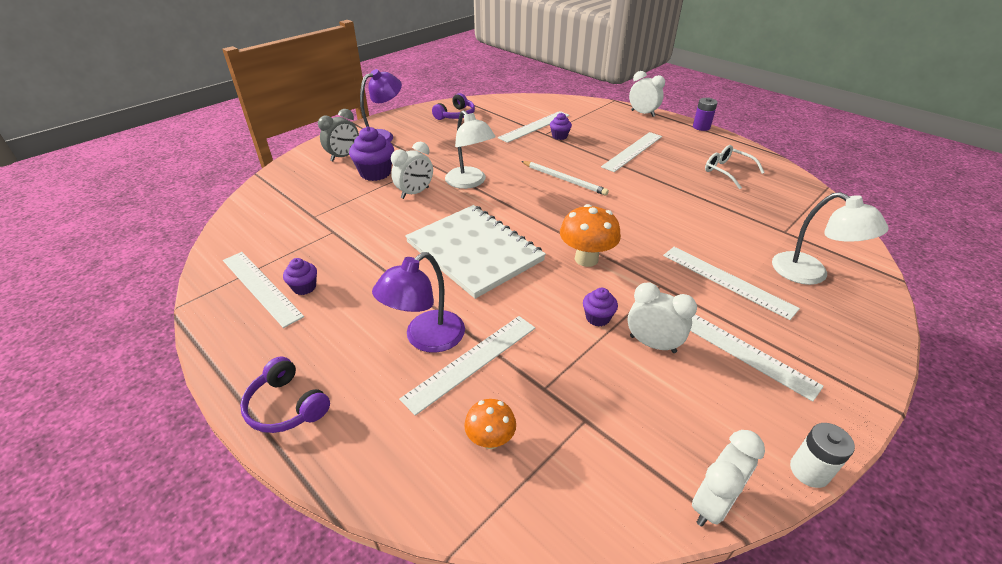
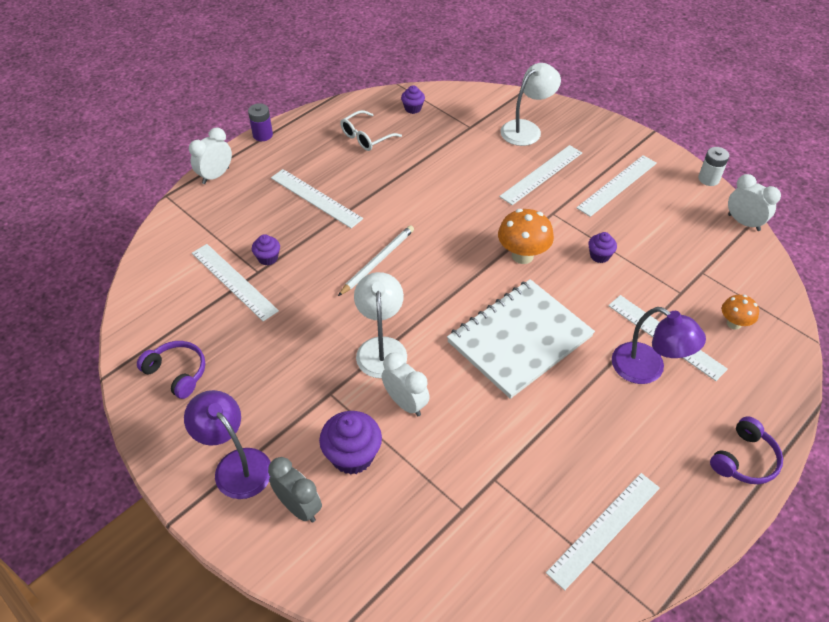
camera: 90 degrees left, 10 degrees up
purple cupcake [283,258,317,295] -> purple cupcake moved to [401,85,425,114]
white lamp [445,110,496,189] -> white lamp turned 60 degrees counterclockwise [354,272,407,378]
white clock [628,283,697,353] -> none

